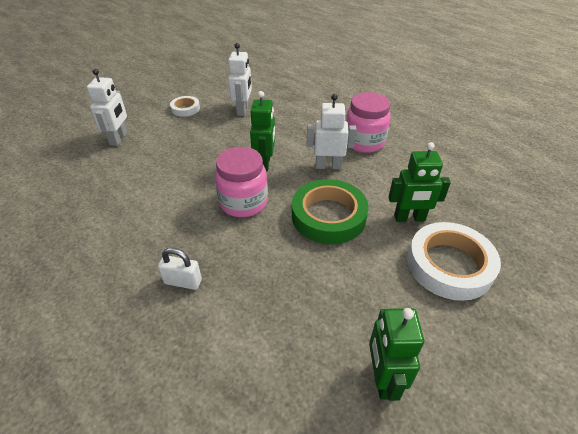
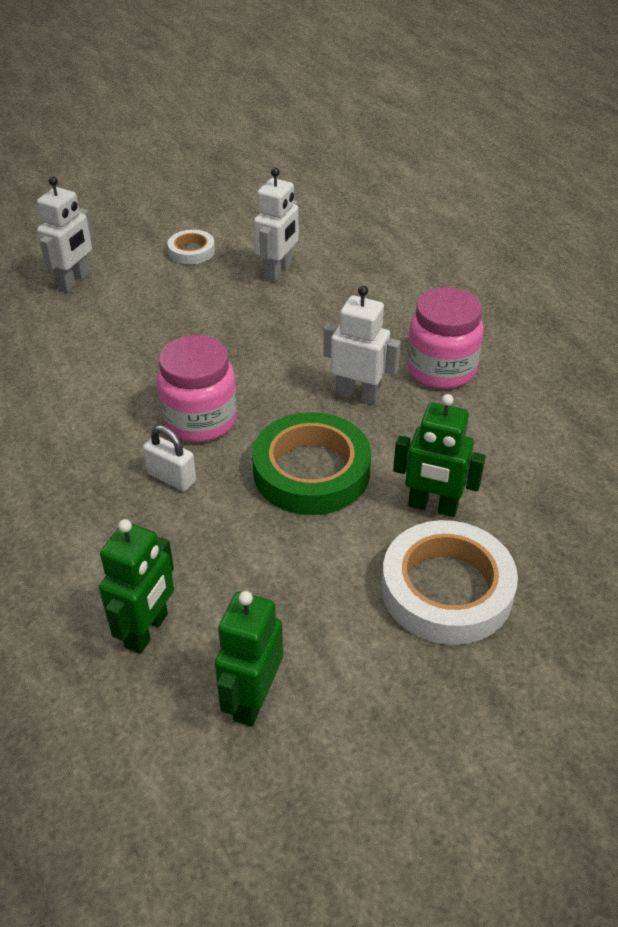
camera: 20 degrees right, 0 degrees up
white padlock [158,248,202,290] -> white padlock moved to [143,425,196,491]
green robot [250,91,275,172] -> green robot moved to [99,519,174,654]

